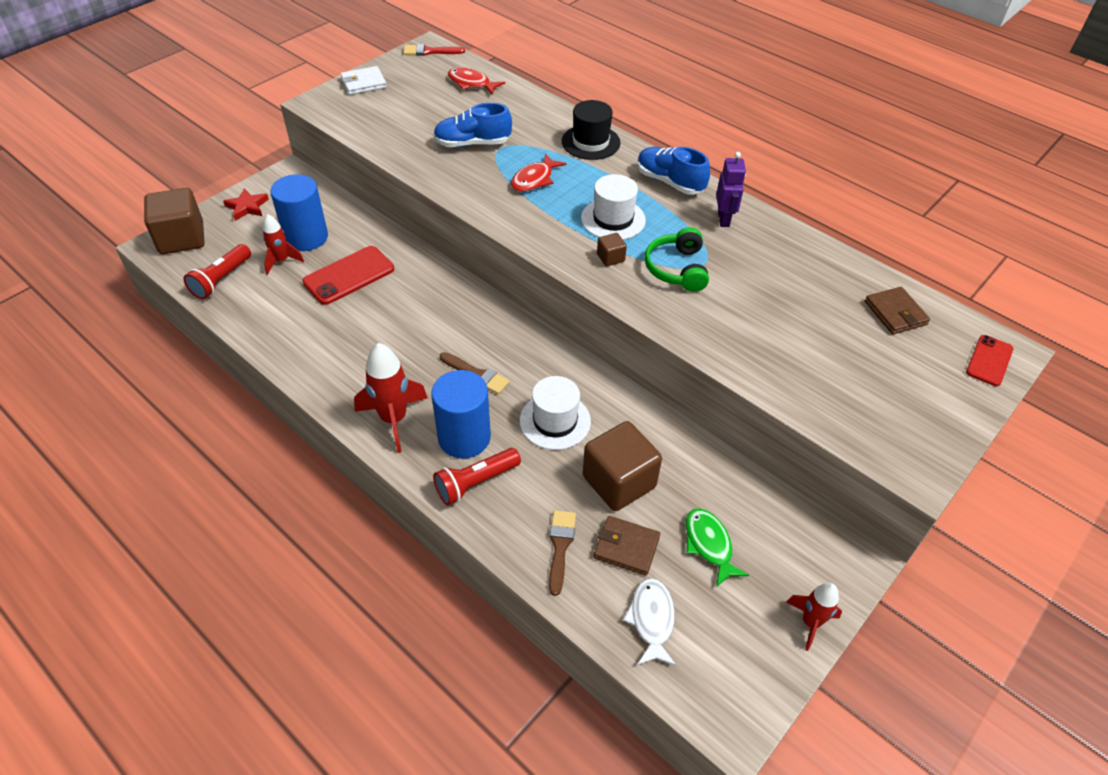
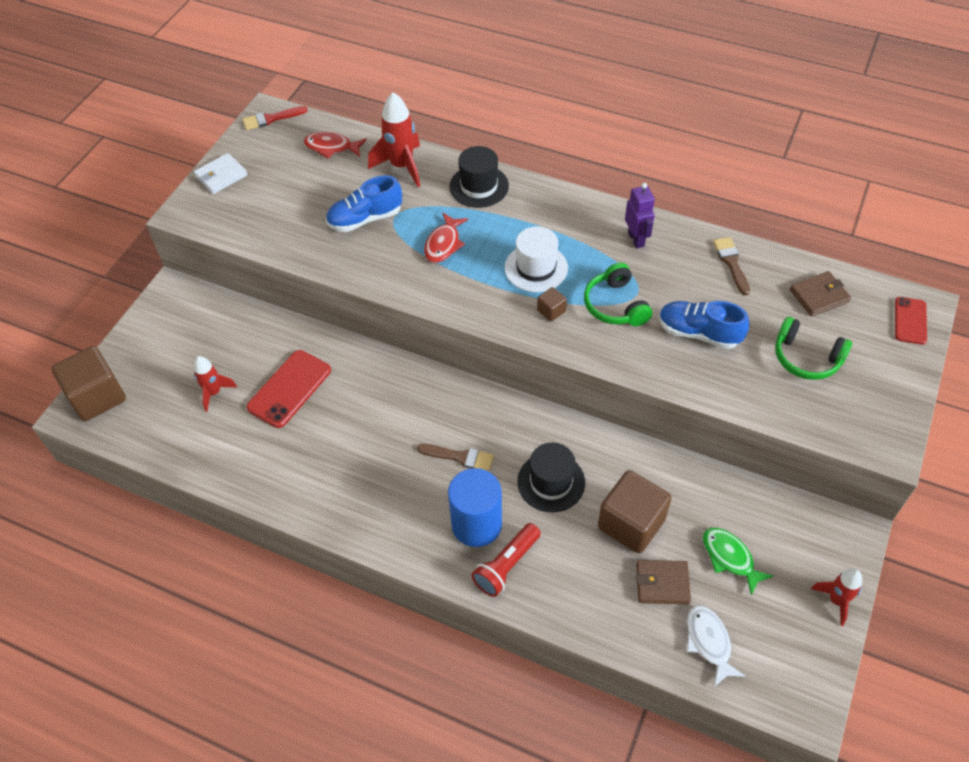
camera: 15 degrees left, 5 degrees up
red flashlight [183,244,251,299] -> none
red star [223,188,269,221] -> none
blue cylinder [270,174,328,251] -> none
red rocket [354,343,428,453] -> red rocket moved to [368,92,420,187]
white hat [520,376,591,450] -> black hat [517,442,585,512]
brown brush [549,510,576,596] -> brown brush moved to [713,237,750,295]
blue shoe [637,147,710,195] -> blue shoe moved to [659,301,749,349]
brown wallet [865,287,930,334] -> brown wallet turned 75 degrees counterclockwise [790,271,851,316]
none -> green headphones [775,317,852,380]

